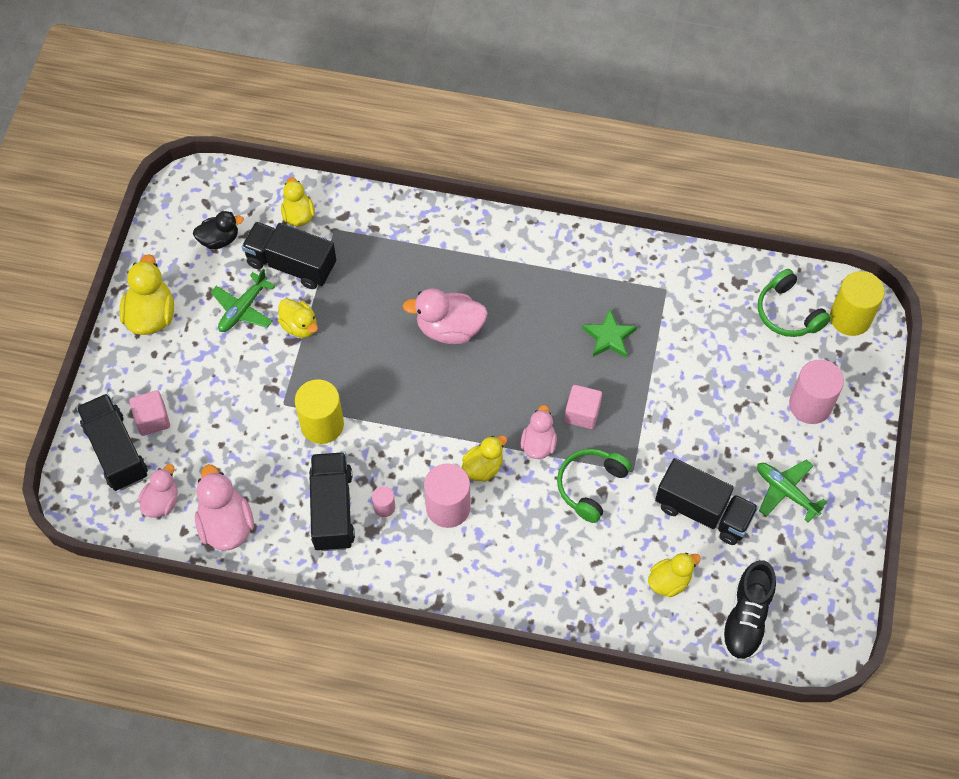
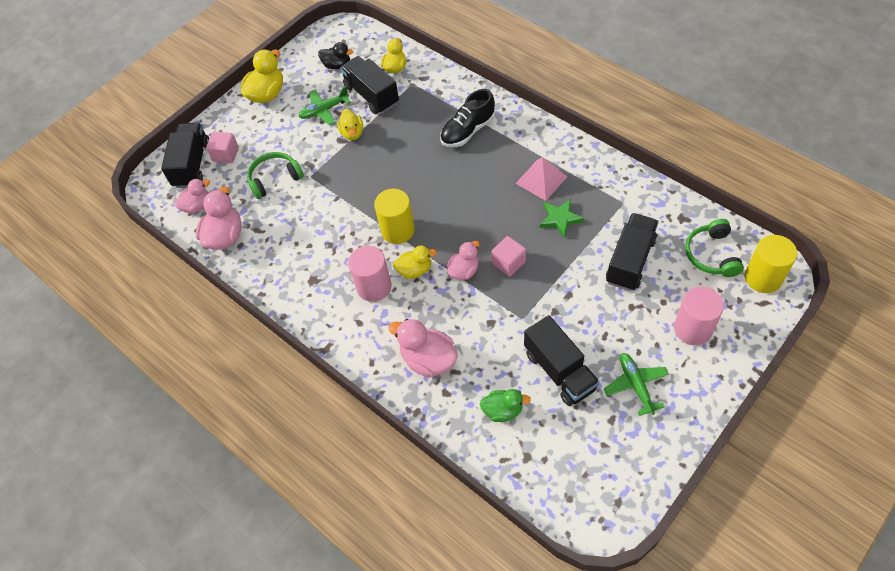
camera: 35 degrees right, 5 degrees down
yellow cylinder [295,379,344,444] -> yellow cylinder moved to [374,189,415,244]
black truck [309,452,355,551] -> black truck moved to [606,213,659,291]
pink cylinder [372,486,395,517] -> none
pink duck [403,288,488,344] -> pink duck moved to [388,319,458,378]
green headphones [557,449,632,523] -> green headphones moved to [247,152,304,199]
yellow duck [648,553,701,597] -> green duck [480,389,531,422]
black shoe [721,560,776,661] -> black shoe moved to [440,89,495,147]
none -> pink pyramid [515,157,567,201]

